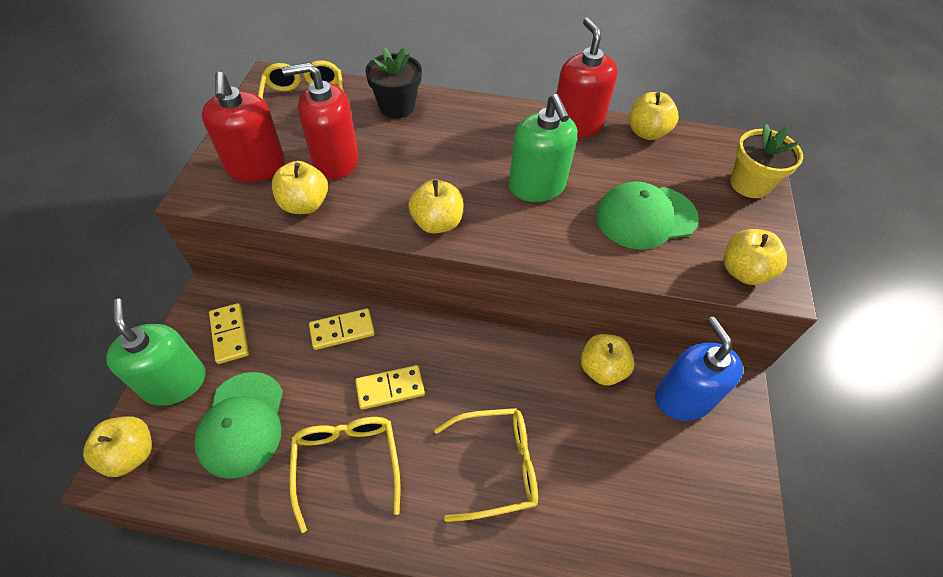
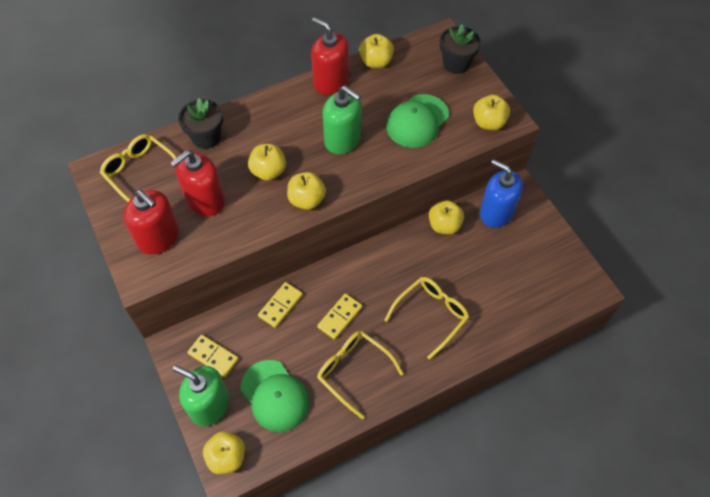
camera: 35 degrees left, 5 degrees up
yellow apple [272,161,328,214] -> yellow apple moved to [248,144,286,181]
yellow flower pot [730,124,803,198] -> black flower pot [440,24,481,74]

